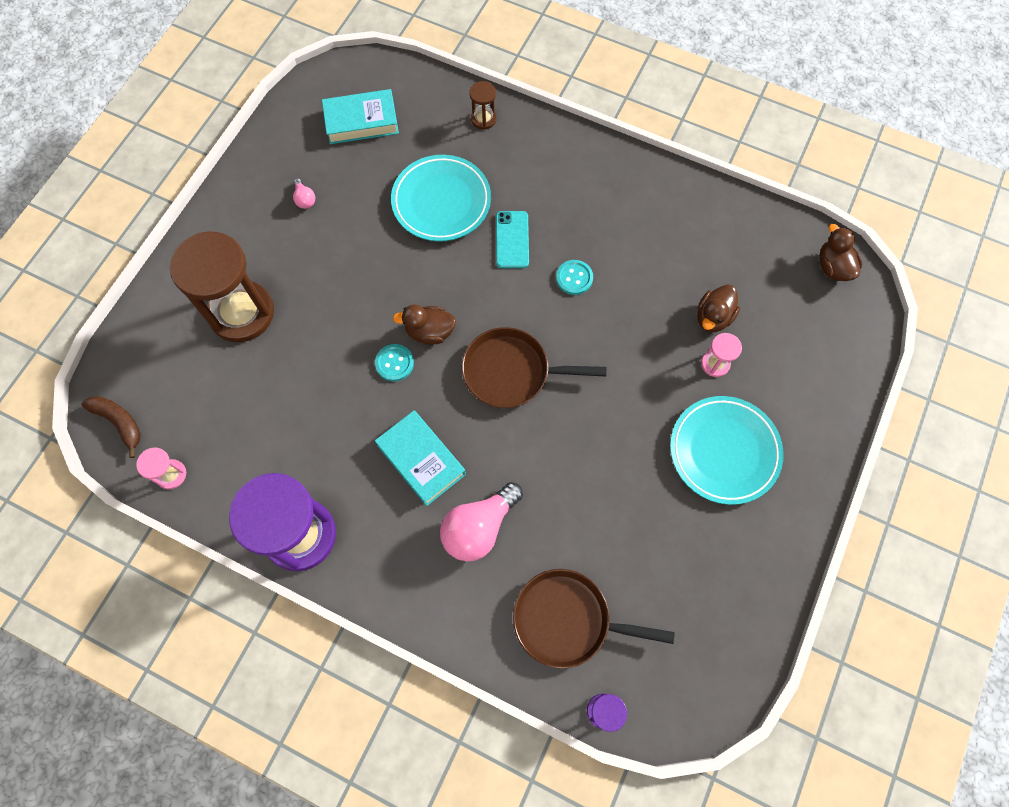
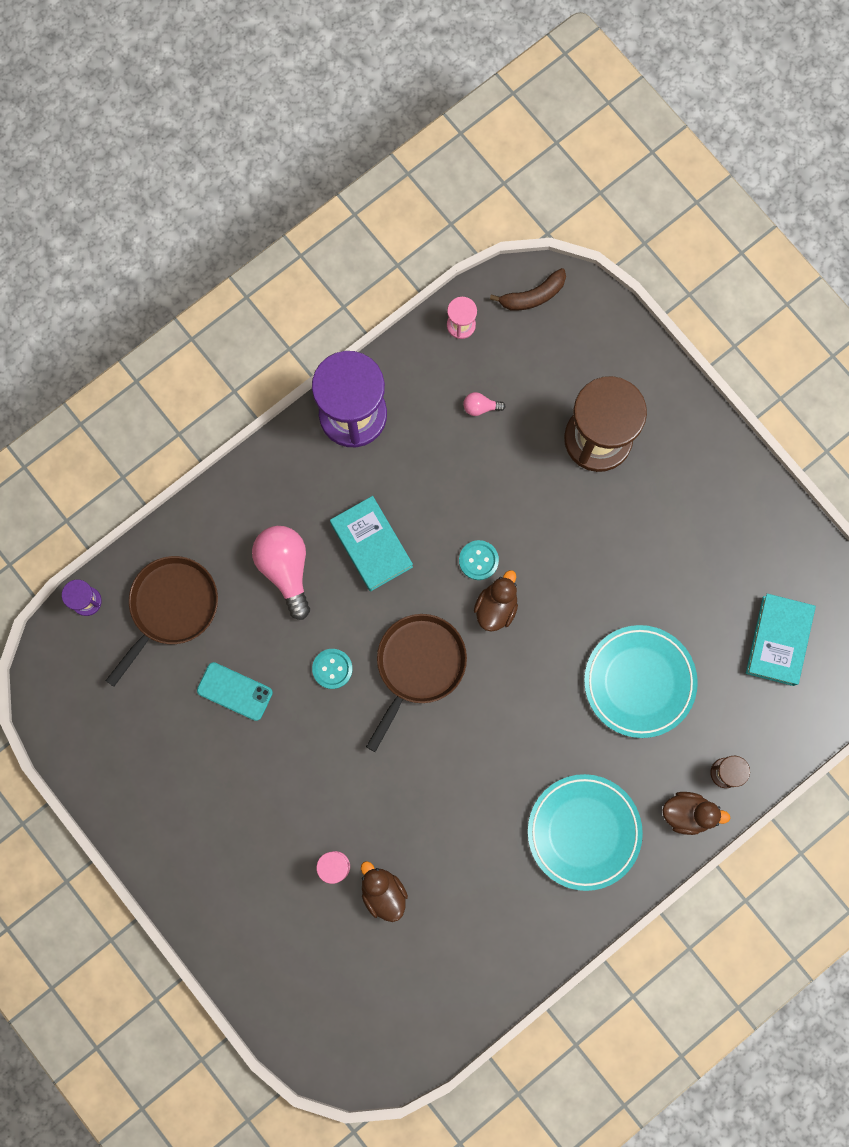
camera: 115 degrees right, 10 degrees up
pink light bulb [293,178,315,209] -> pink light bulb moved to [463,392,506,416]
turquoise book [375,411,466,506] -> turquoise book turned 75 degrees clockwise [330,496,413,591]
turquoise phone [496,211,529,268] -> turquoise phone moved to [197,662,273,721]
turquoise button [556,260,593,295] -> turquoise button moved to [312,649,353,689]
turquoise plate [670,396,784,505] -> turquoise plate moved to [528,774,643,891]
brown duck [819,224,862,281] -> brown duck moved to [663,792,730,835]

